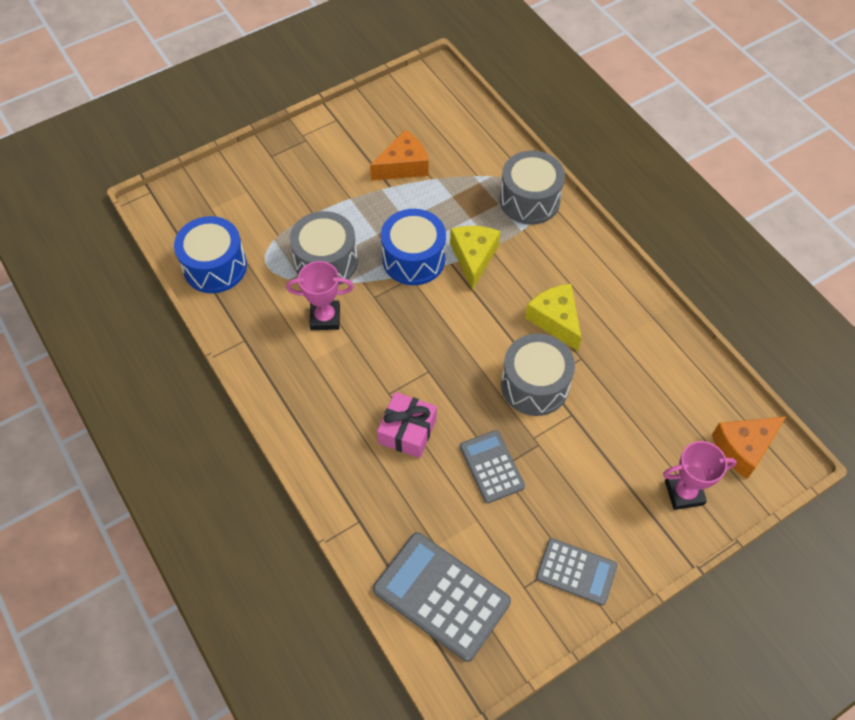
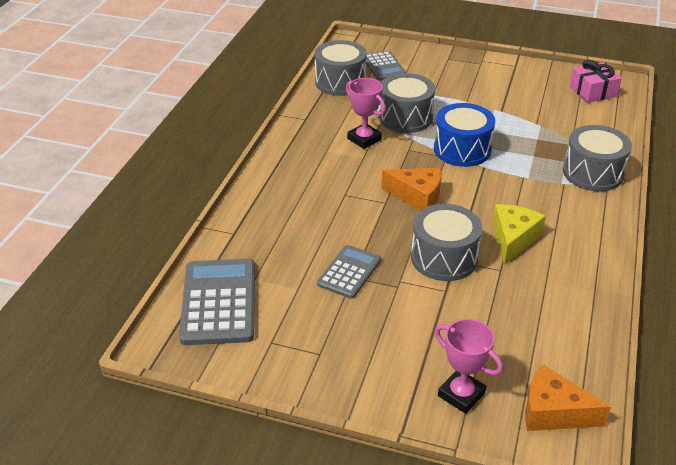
camera: 50 degrees right, 20 degrees down
blue drum [174,216,247,293] -> grey drum [315,40,367,96]
orange cheese [370,130,429,181] -> orange cheese moved to [381,168,442,211]
pink gift [377,392,437,458] -> pink gift moved to [570,60,622,103]
yellow cheese [450,226,500,290] -> none
grey calculator [536,538,617,605] -> grey calculator moved to [365,51,406,80]

